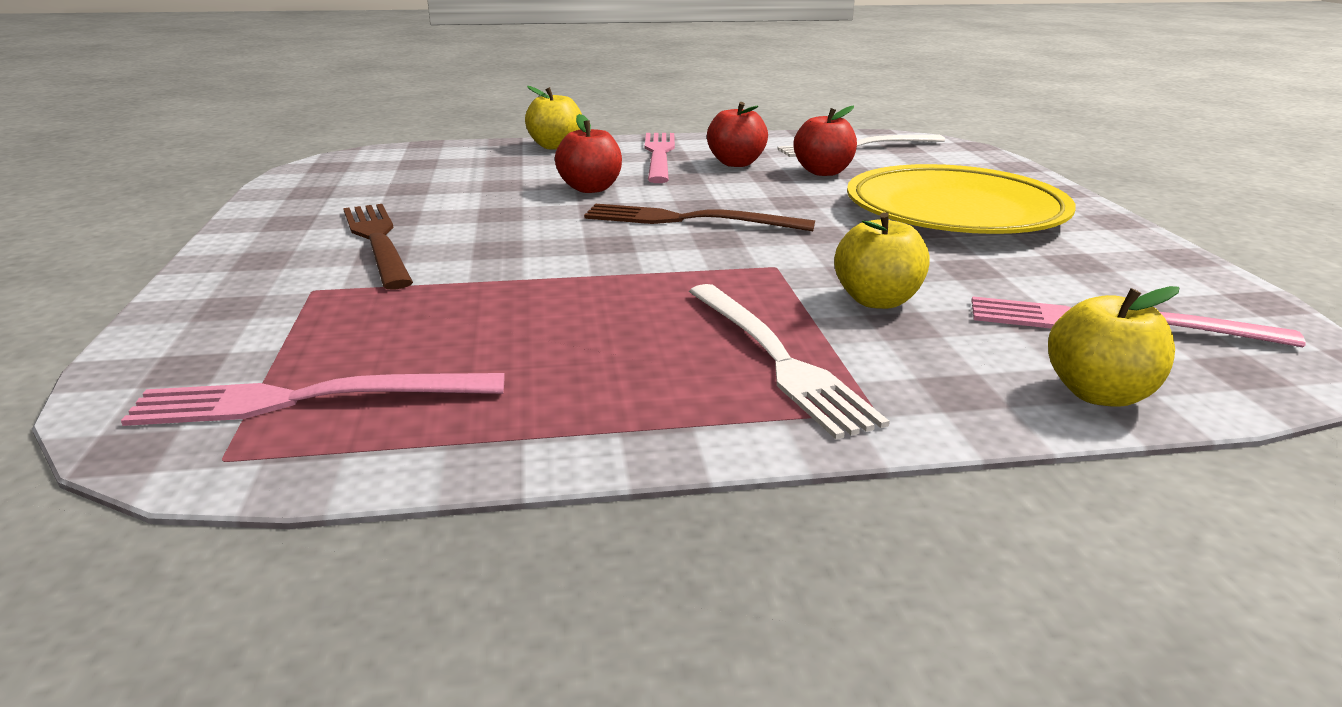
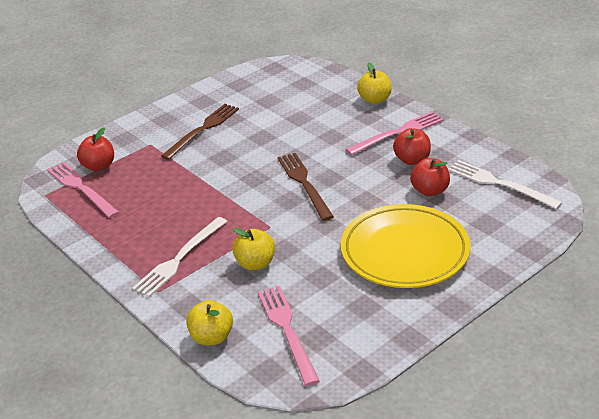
camera: 60 degrees right, 10 degrees up
red apple [555,114,622,193] -> red apple moved to [77,128,114,171]

